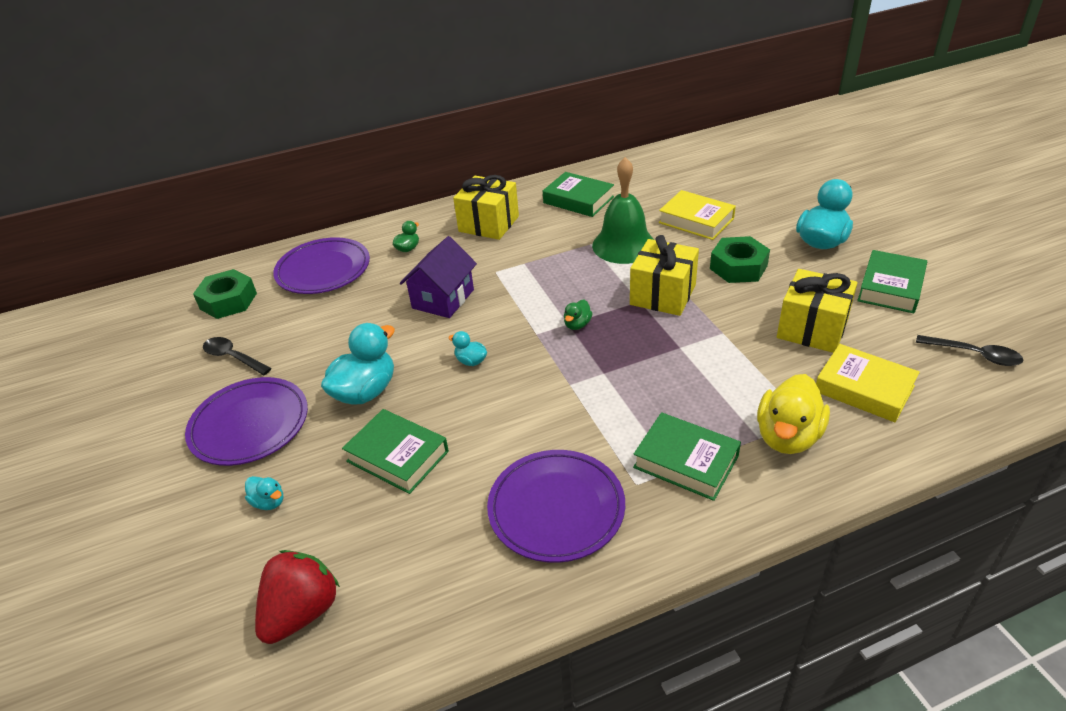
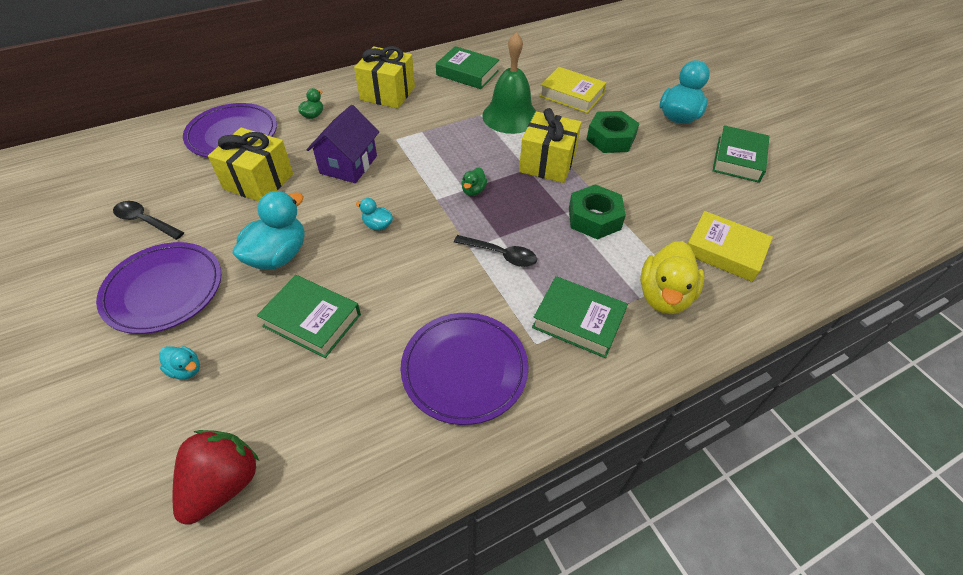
camera: 10 degrees left, 10 degrees up
green nut [193,269,257,319] -> green nut moved to [569,184,626,240]
yellow gift [777,269,857,353] -> yellow gift moved to [208,127,293,202]
black spoon [916,335,1024,366] -> black spoon moved to [454,235,537,267]

